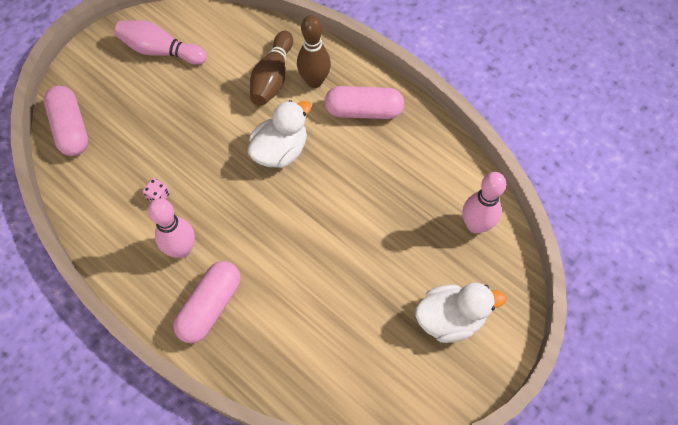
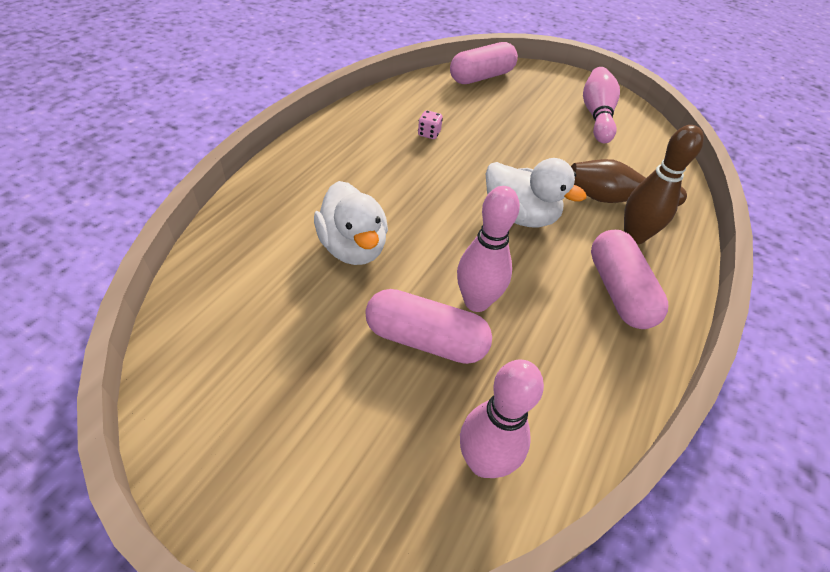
camera: 75 degrees right, 15 degrees down
pink bowling pin [148,198,195,258] -> pink bowling pin moved to [457,186,520,312]
pink capsule [173,261,240,343] -> pink capsule moved to [365,289,492,364]
white duck [415,283,506,343] -> white duck moved to [314,181,388,265]

